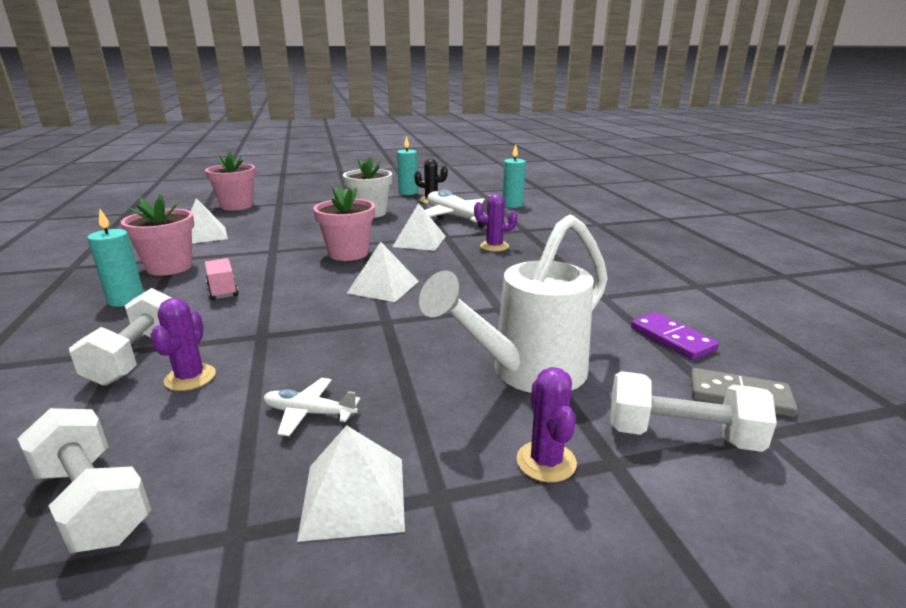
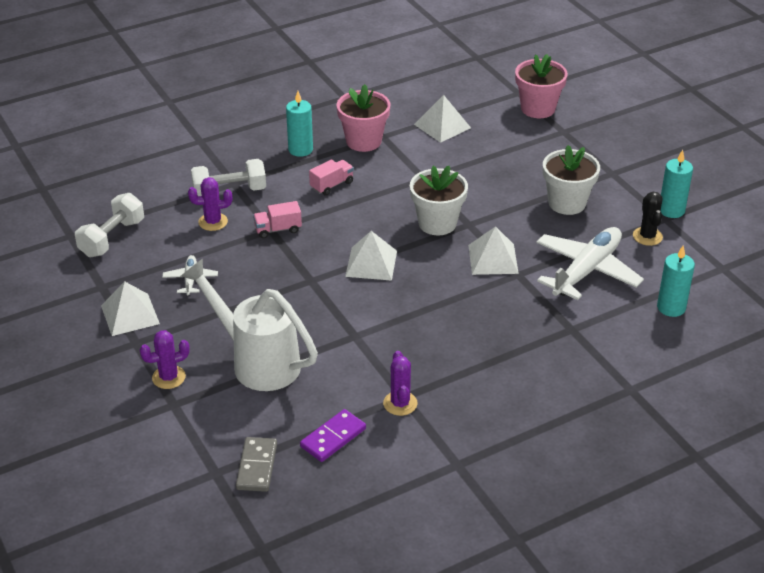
camera: 75 degrees right, 15 degrees up
pink flower pot [313,187,375,261] -> white flower pot [410,166,468,235]
purple cactus [474,194,517,251] -> purple cactus moved to [383,351,417,416]
white dumbbell [610,371,777,452] -> none
none -> pink truck [253,201,302,238]

